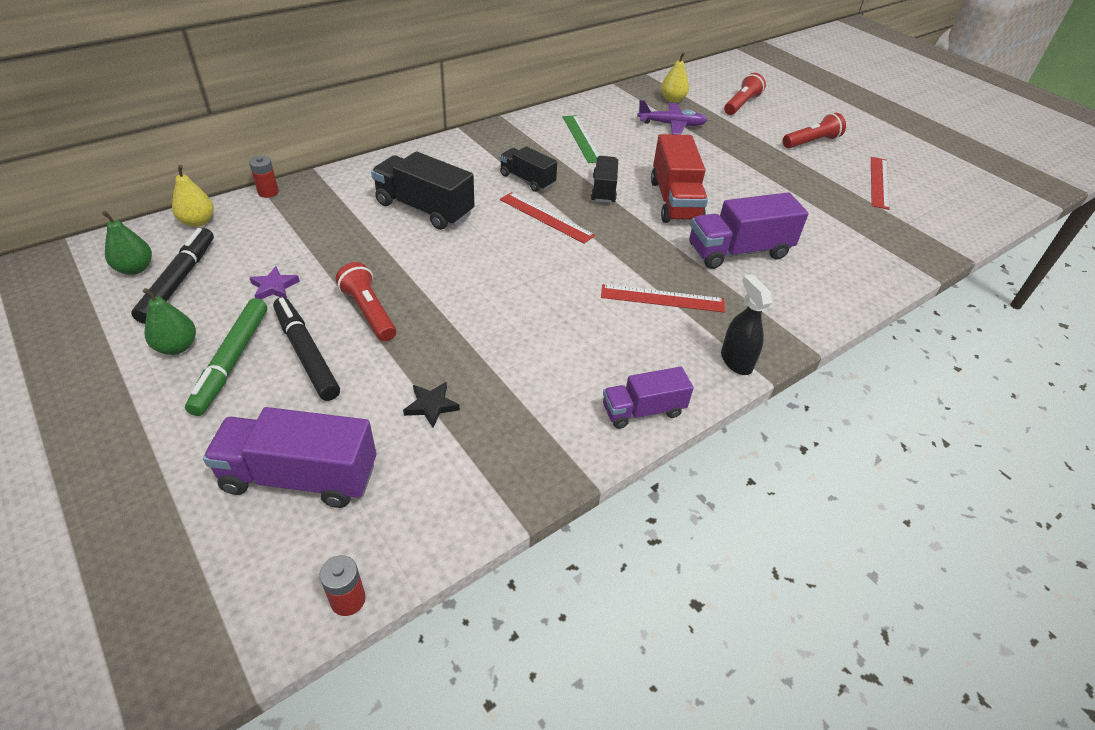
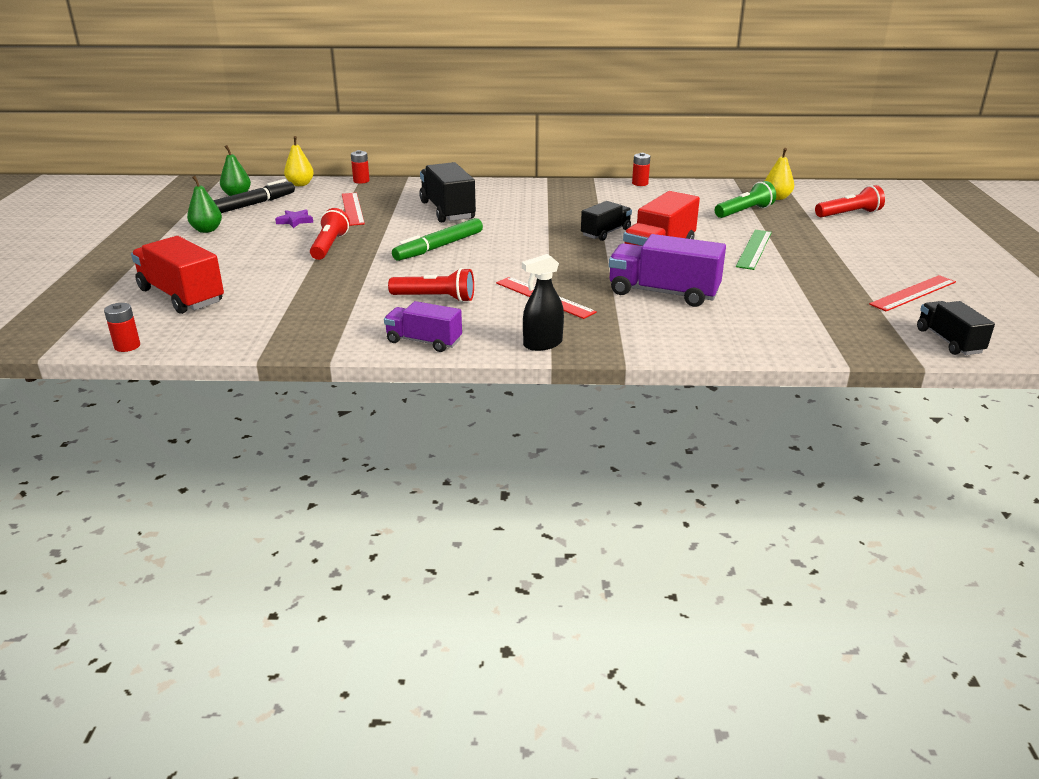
camera: 40 degrees right, 15 degrees down
green marker [185,298,267,416] -> green marker moved to [392,218,483,261]
purple truck [203,407,376,508] -> red truck [131,236,224,314]
black marker [273,297,340,401] -> none
black star [403,382,460,428] -> none
black truck [500,146,557,192] -> black truck moved to [917,301,995,355]
red ruler [500,192,595,244] -> red ruler moved to [342,193,365,226]
green ruler [563,115,600,163] -> green ruler moved to [736,230,772,270]
purple plane [637,100,707,135] -> green flashlight [715,181,776,218]
black spray bottle [721,274,772,375] -> black spray bottle turned 135 degrees counterclockwise [522,254,564,351]
red flashlight [782,113,846,148] -> red flashlight moved to [388,268,474,302]
none -> red battery [632,153,650,186]

